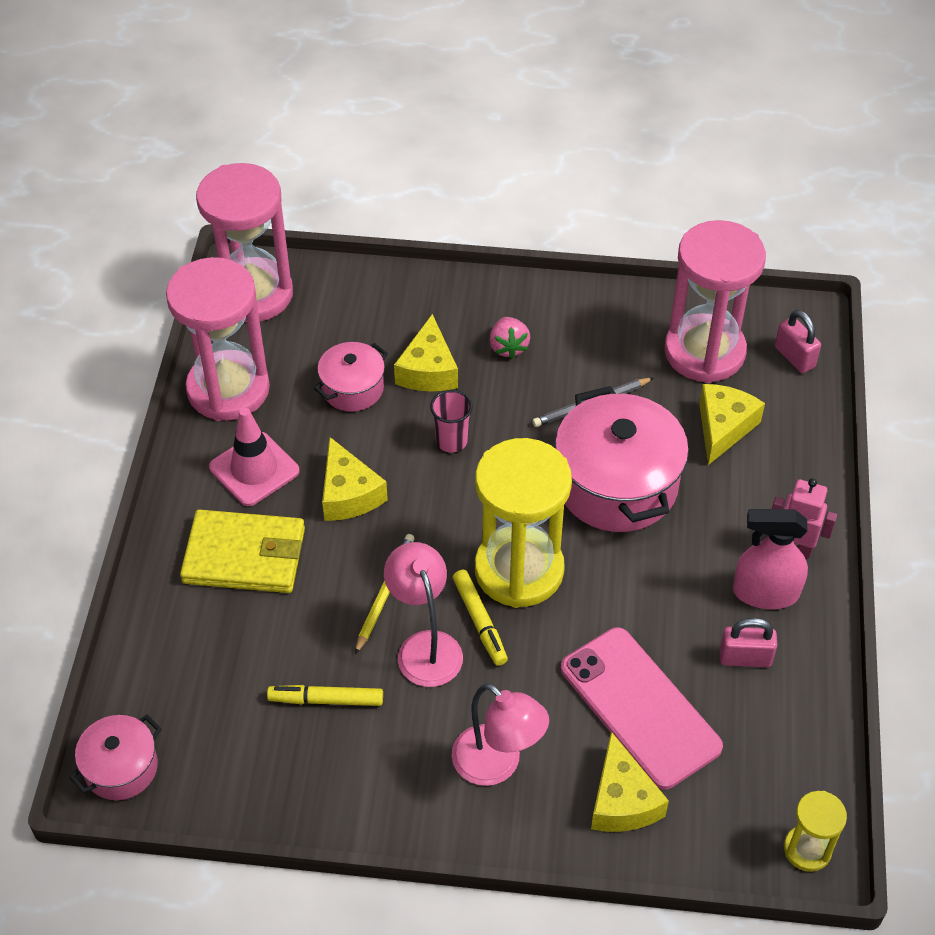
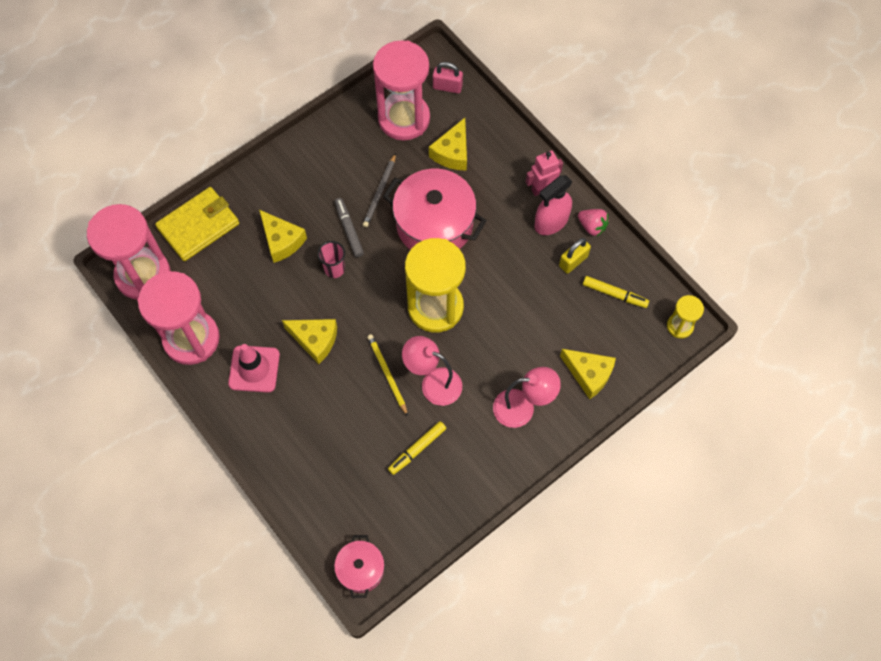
camera: 45 degrees left, 15 degrees up
yellow wallet [180,509,305,593] -> yellow wallet moved to [155,187,239,261]
pink pot [314,342,388,412] -> none
yellow marker [453,570,508,666] -> yellow marker moved to [583,276,649,308]
pink strawberry [490,317,530,359] -> pink strawberry moved to [578,209,609,236]
pink phone [561,627,723,790] -> none
yellow cheese [699,384,765,465] -> yellow cheese turned 135 degrees counterclockwise [429,118,467,171]
pink padlock [719,618,778,667] -> yellow padlock [559,238,591,274]
none -> grey marker [335,198,364,257]

